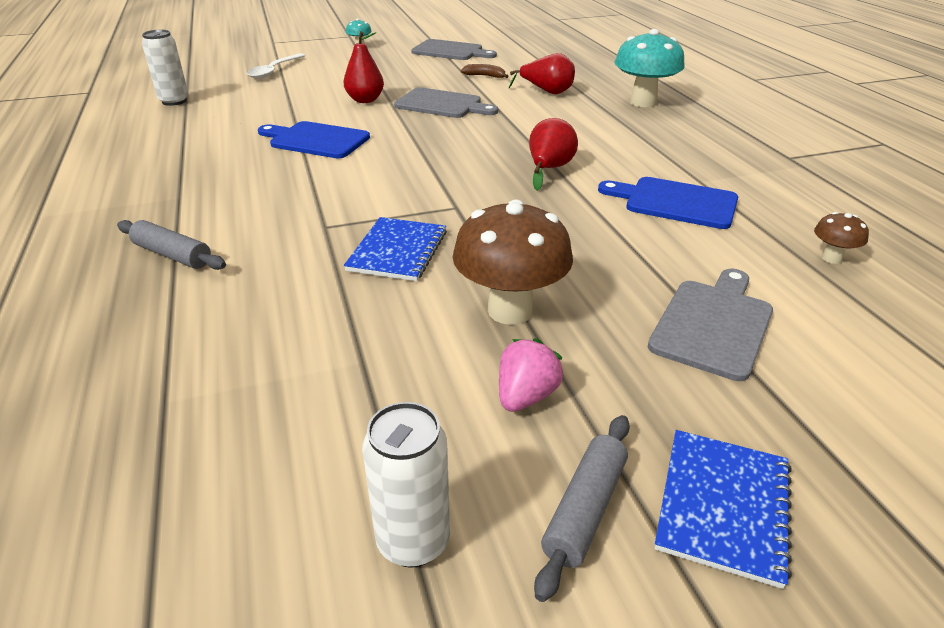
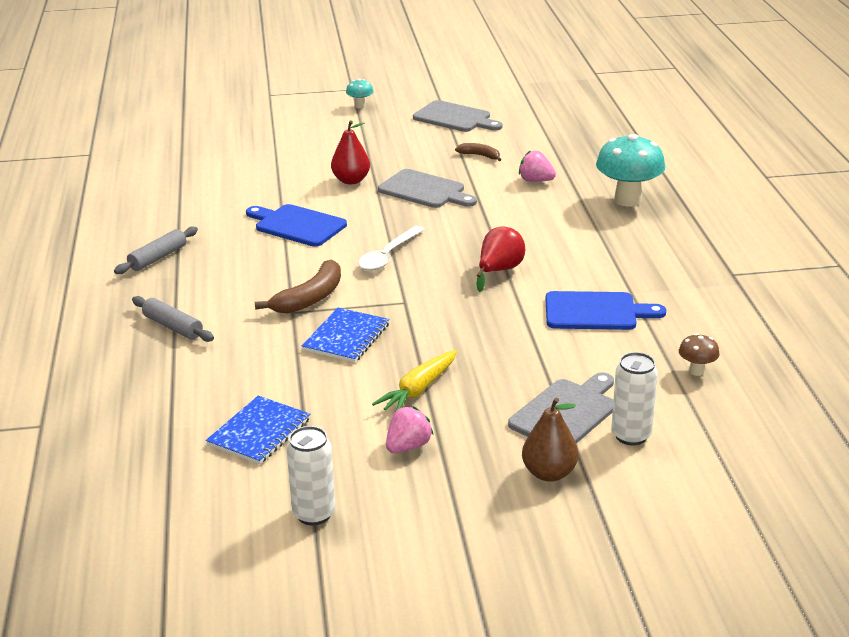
camera: 10 degrees right, 5 degrees down
white can [142,30,189,106] -> white can moved to [611,352,658,446]
white spoon [247,53,305,79] -> white spoon moved to [358,226,425,271]
brown mushroom [453,199,573,325] -> yellow carrot [372,350,457,411]
red pear [509,53,575,94] -> pink strawberry [519,150,556,182]
grey rolling pin [534,415,630,602] -> grey rolling pin moved to [114,226,198,274]
blue cutting board [598,177,738,229] -> blue cutting board turned 150 degrees clockwise [546,291,666,330]
blue notebook [655,430,792,589] -> blue notebook moved to [206,396,310,464]
none -> brown banana [255,259,341,313]
none -> brown pear [522,398,579,482]

